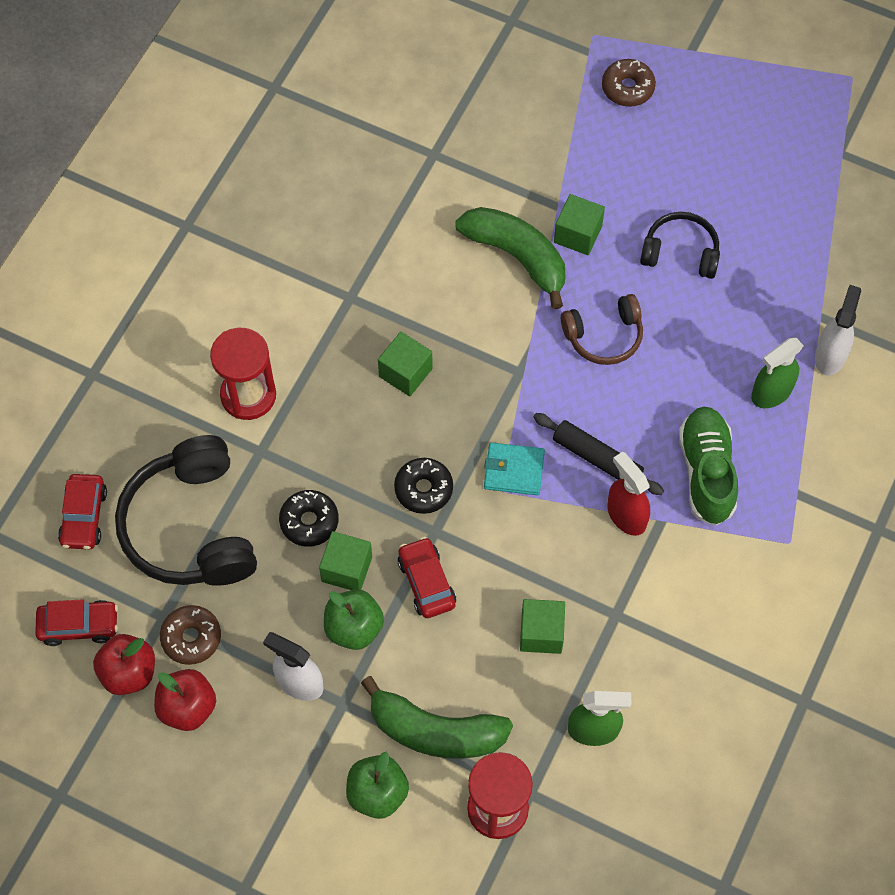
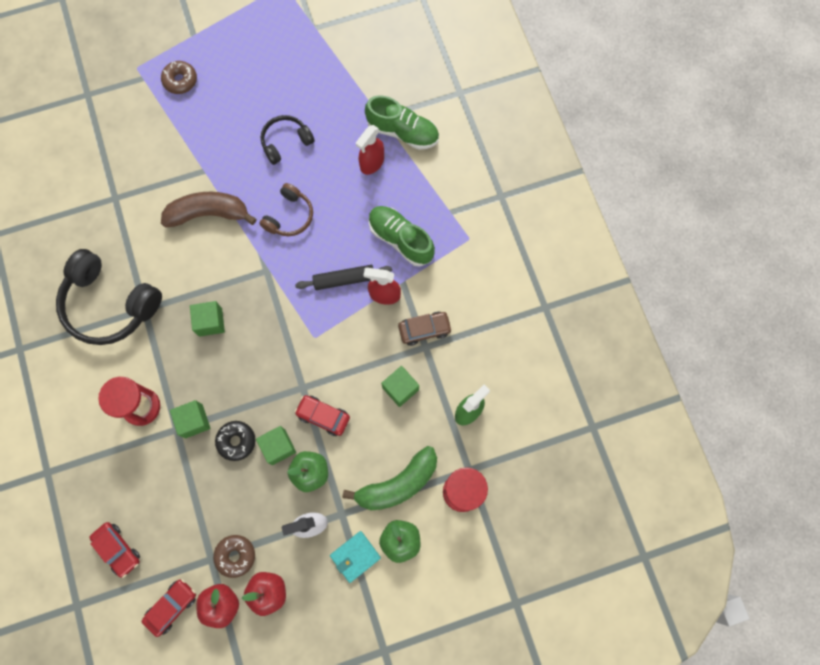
camera: 45 degrees left, 10 degrees up
black headphones [115,435,257,586] -> black headphones moved to [56,249,162,345]
black donut [394,458,453,514] -> none
green banana [455,207,565,309] -> brown banana [161,192,257,228]
turquoise wallet [484,442,545,495] -> turquoise wallet moved to [330,531,381,583]
green cube [554,194,605,255] -> green cube moved to [170,400,211,439]
green spray bottle [751,338,804,408] -> none
white spray bottle [815,285,861,376] -> green shoe [365,95,439,150]
none -> red spray bottle [356,125,384,175]
none -> brown car [398,312,452,346]

